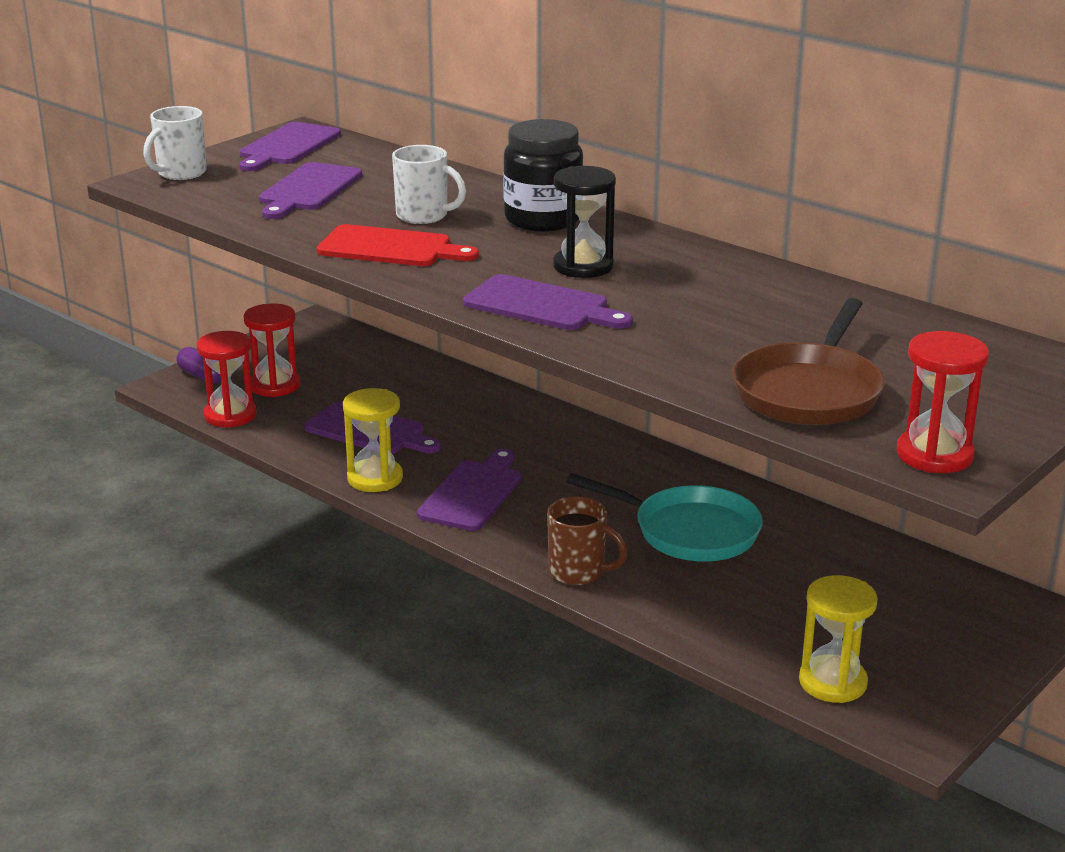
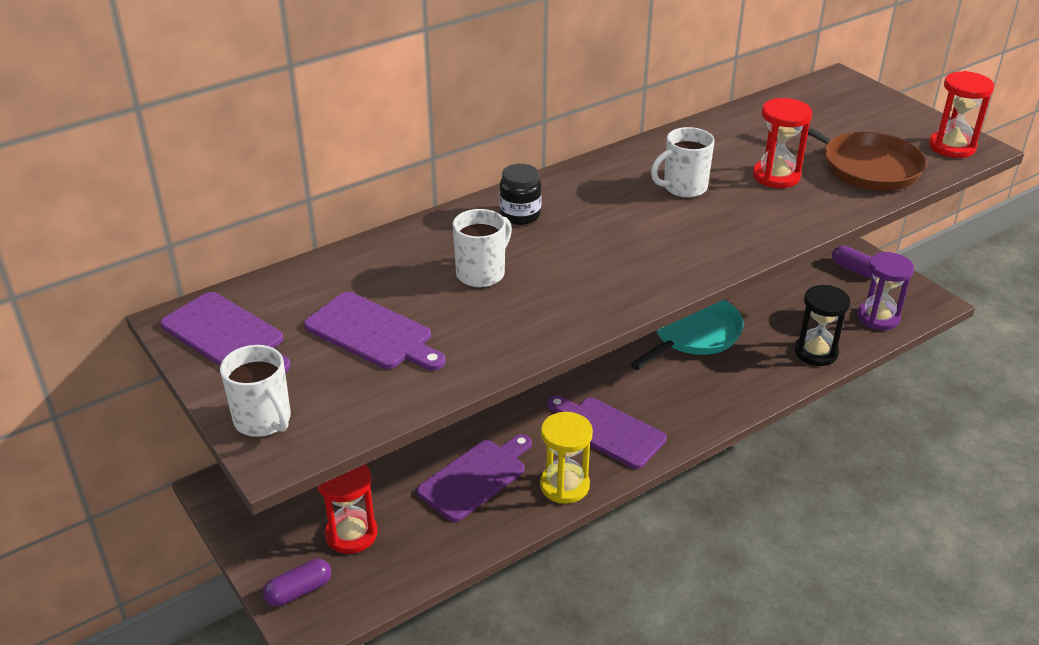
camera: 75 degrees left, 10 degrees up
red hourglass [197,331,257,428] -> red hourglass moved to [753,98,812,188]
red cutting board [317,224,479,266] -> none
purple cutting board [463,274,633,330] -> none
black jar [503,119,583,232] -> black jar [499,164,542,225], size x0.60
brown mug [547,496,628,585] -> none
black hourglass [553,166,616,278] -> black hourglass moved to [794,285,851,366]
yellow hourglass [799,575,878,703] -> purple hourglass [857,252,914,330]
none -> white mug [651,127,715,198]
none -> purple capsule [832,245,873,278]

